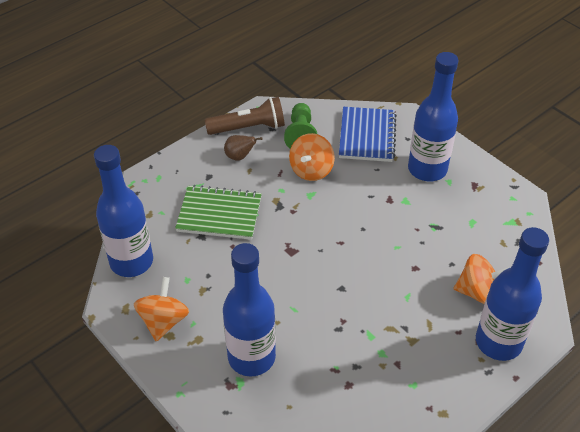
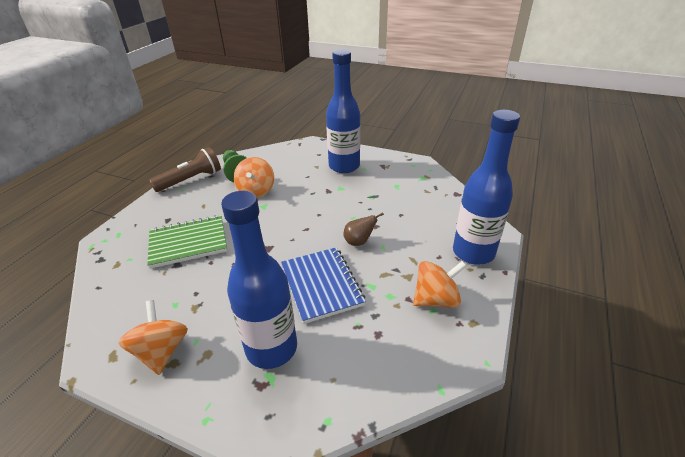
camera: 25 degrees left, 10 degrees down
blue bottle [94,145,153,277] -> none
brown pear [224,135,262,161] -> brown pear moved to [343,212,384,246]
blue notebook [339,107,397,162] -> blue notebook moved to [281,247,366,324]
orange spinning top [454,254,510,304] -> orange spinning top moved to [413,261,467,308]

